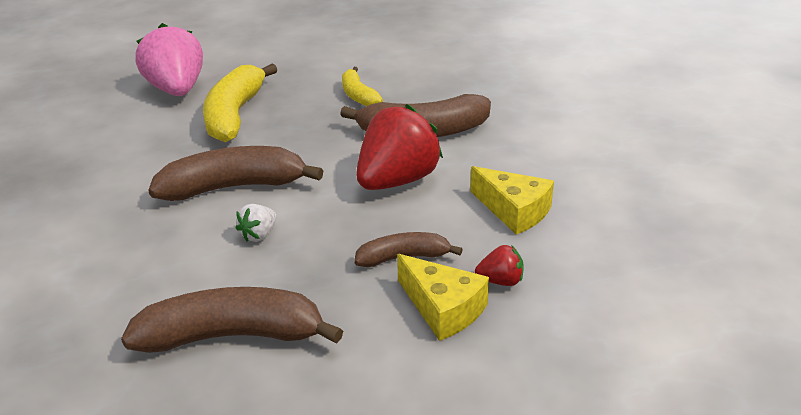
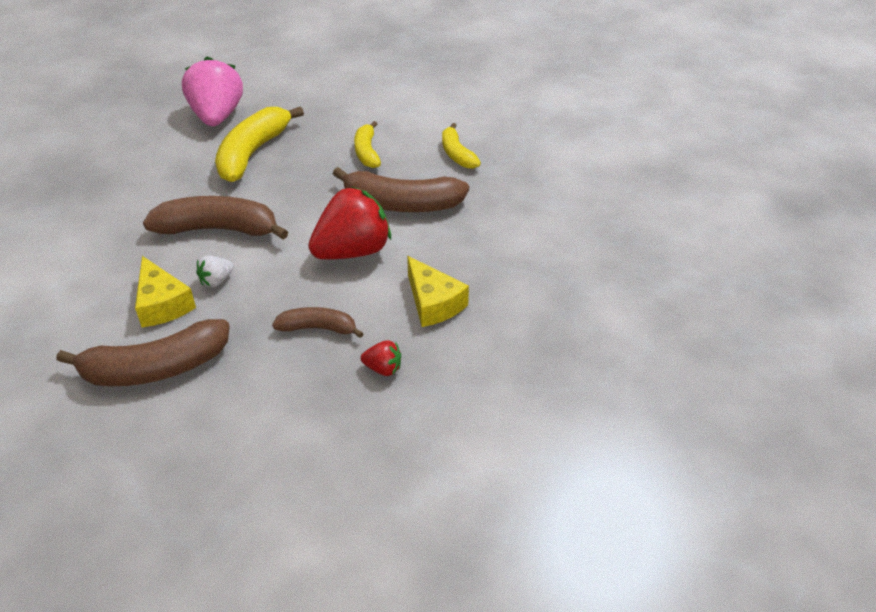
camera: 15 degrees right, 10 degrees up
brown banana [121,287,343,353] -> brown banana turned 150 degrees clockwise [56,319,230,386]
yellow cheese [397,254,489,341] -> yellow cheese moved to [135,256,196,327]
none -> yellow banana [442,123,481,169]

